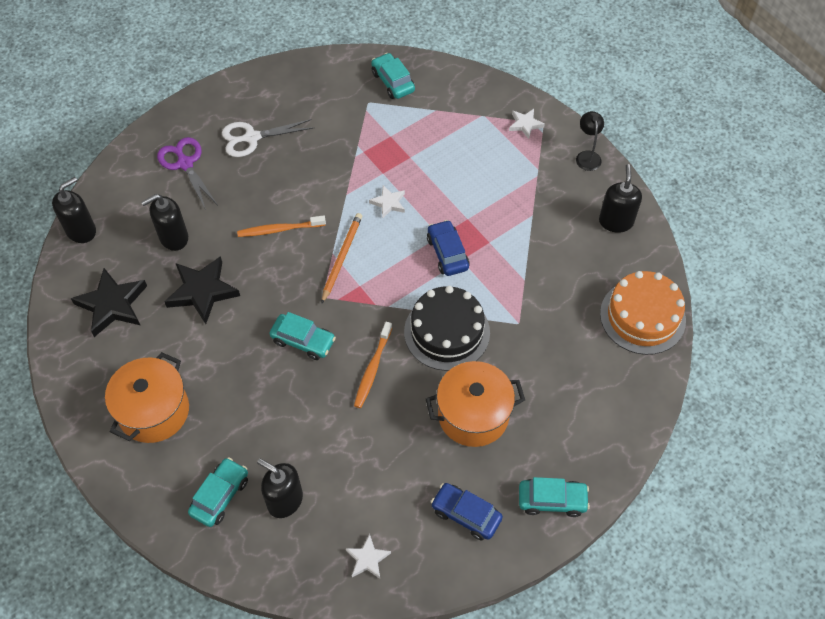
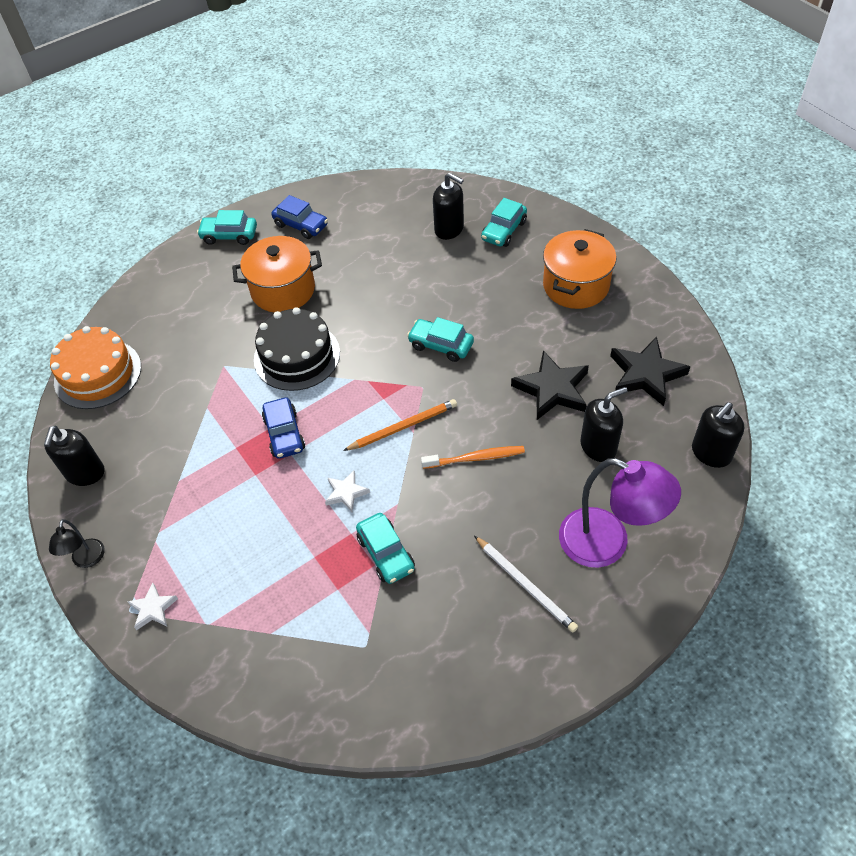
camera: 175 degrees left, 5 degrees down
purple scissors [157,137,217,210] -> purple lamp [559,458,681,568]
white scissors [222,119,315,157] -> white pencil [474,536,578,632]
orange pencil [321,213,362,304] -> orange pencil turned 135 degrees counterclockwise [343,399,457,451]
white star [346,534,391,579] -> none
orange toothbrush [354,322,392,408] -> none
turquoise car [371,53,415,99] -> turquoise car moved to [356,513,415,584]

